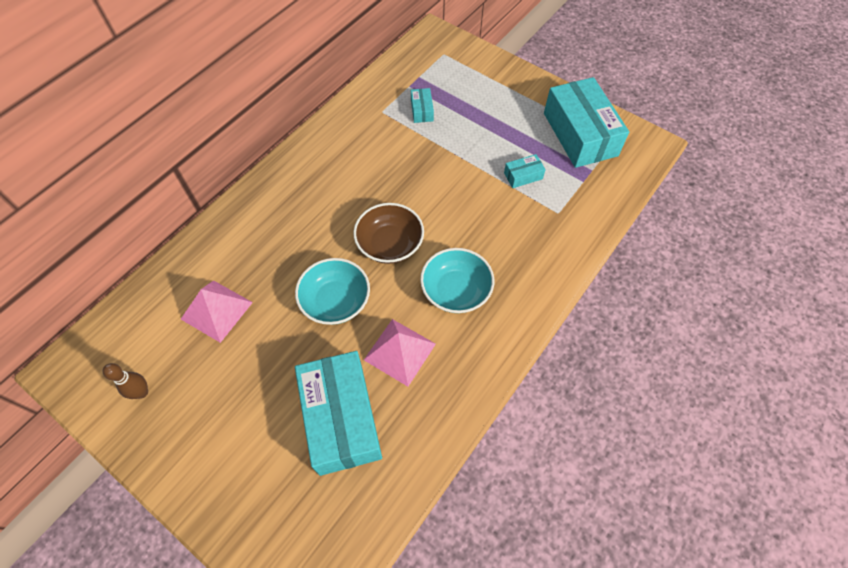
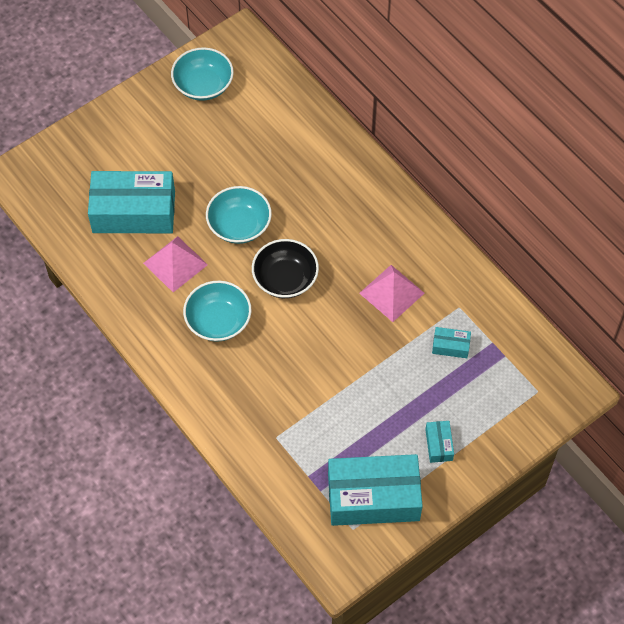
camera: 105 degrees right, 0 degrees up
brown bowling pin [103,363,148,399] -> turquoise bowl [171,47,234,101]
pink pyramid [181,280,253,343] -> pink pyramid moved to [359,265,425,322]
brown bowl [354,203,424,264] -> black bowl [252,239,319,298]
turquoise box [504,154,546,188] -> turquoise box moved to [425,421,454,463]

